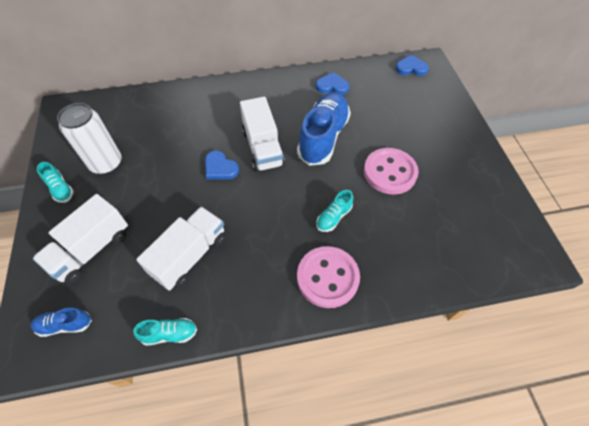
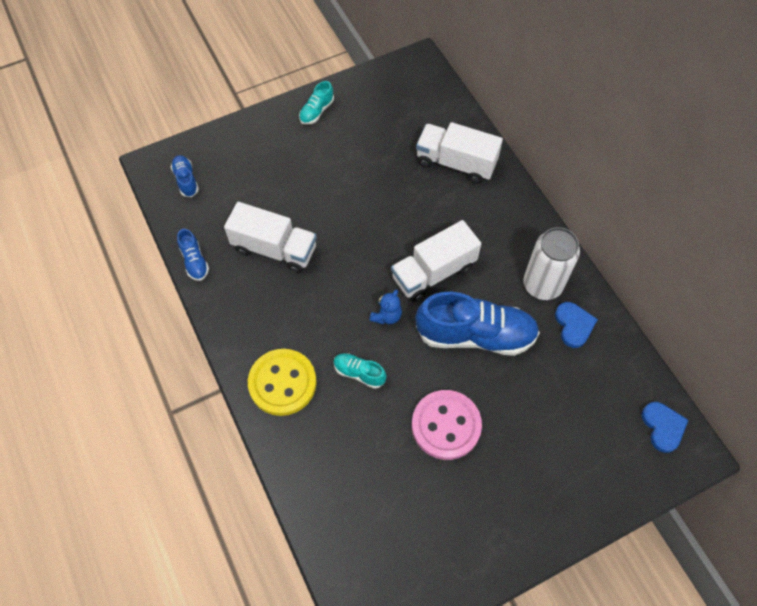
camera: 75 degrees right, 5 degrees up
white truck [33,194,128,284] -> white truck moved to [416,122,503,184]
white can [57,103,122,174] -> white can moved to [523,227,580,300]
turquoise shoe [133,318,197,346] -> blue shoe [177,229,209,281]
blue heart [205,150,239,179] -> none
pink button [297,246,360,308] -> yellow button [248,349,317,416]
none -> blue teddy bear [369,290,402,324]

